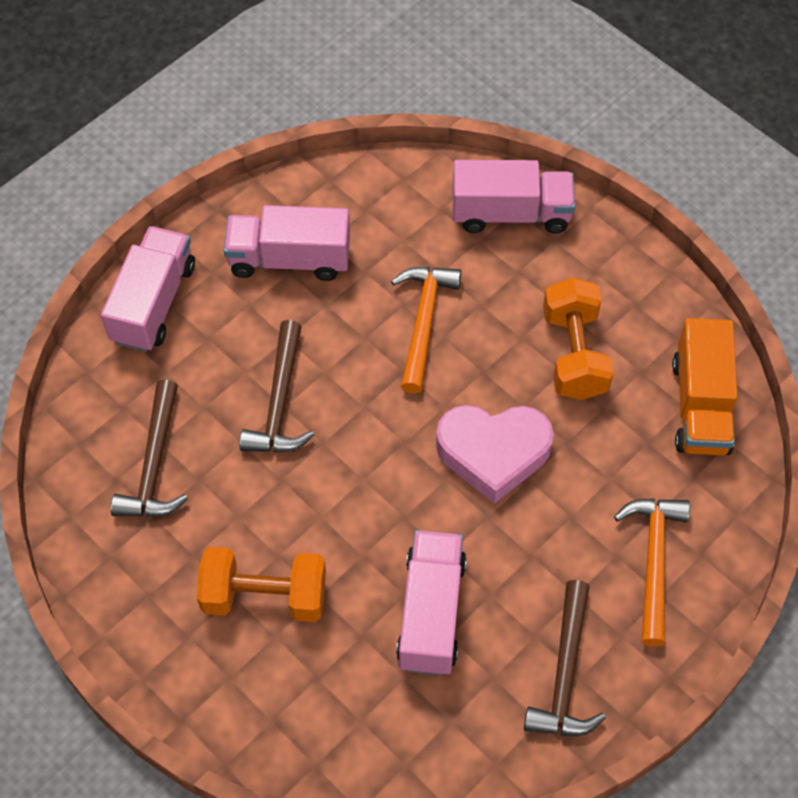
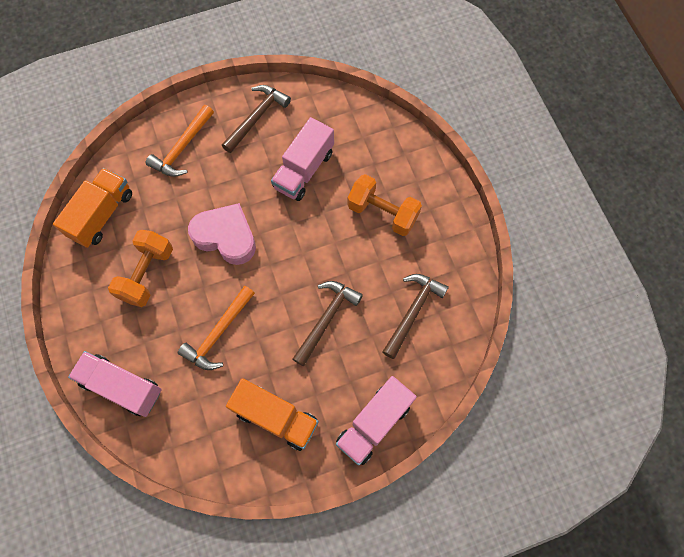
camera: 155 degrees left, 10 degrees up
pink truck [224,205,350,281] -> orange truck [226,378,319,451]

